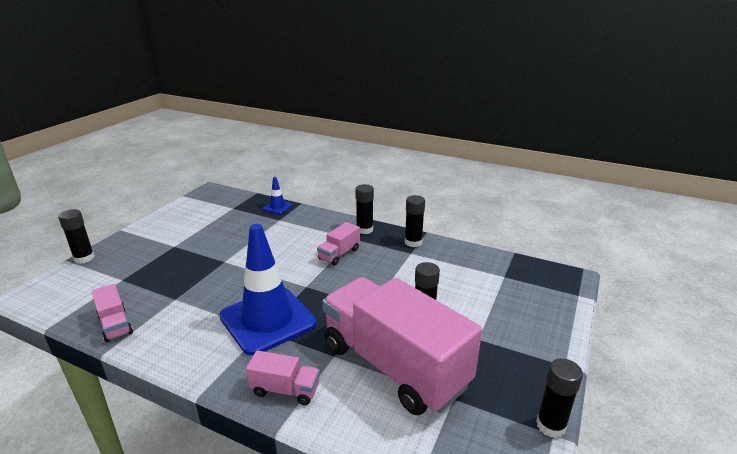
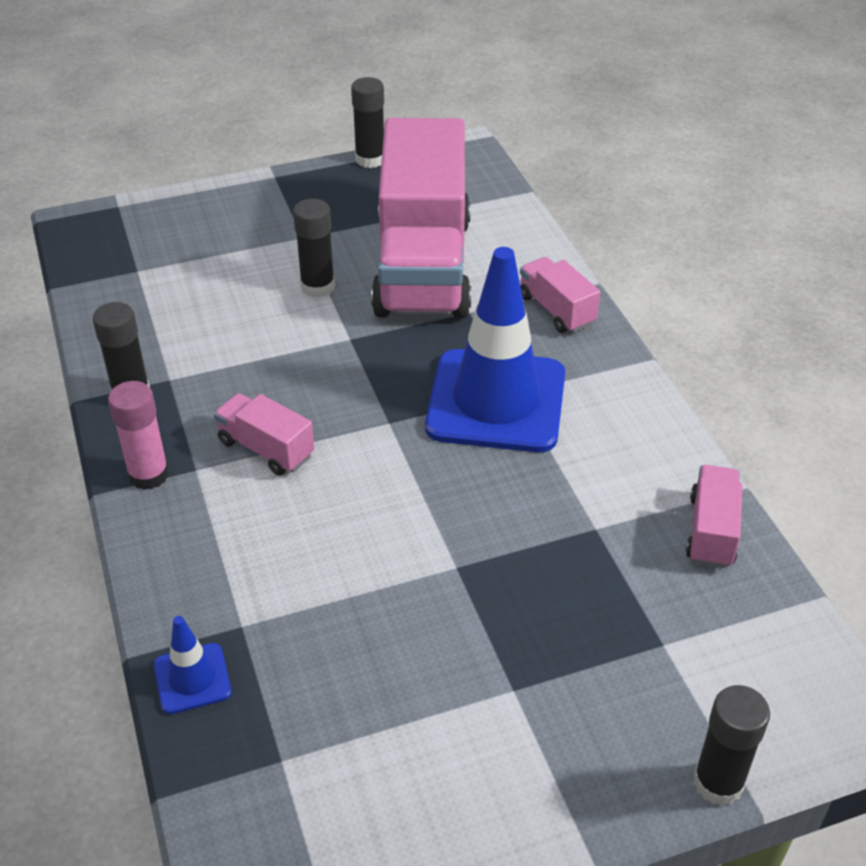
camera: 135 degrees left, 15 degrees up
pink truck [317,222,360,266] -> pink truck turned 135 degrees counterclockwise [214,393,314,476]
black glue stick [355,184,374,234] -> pink glue stick [108,381,169,490]

